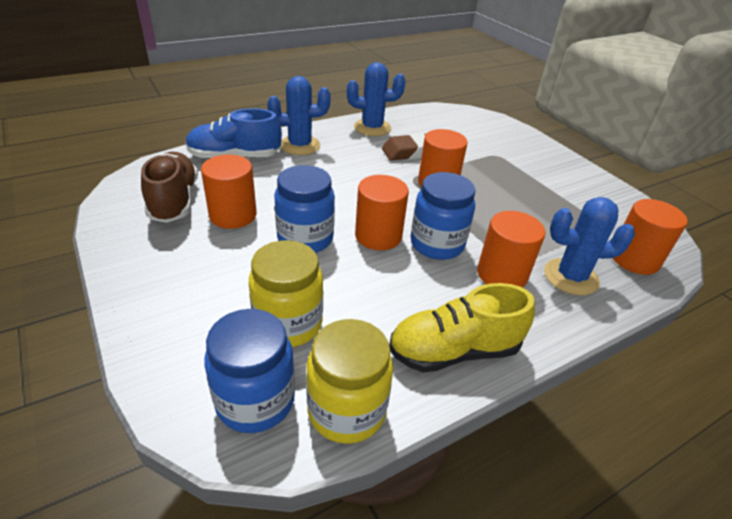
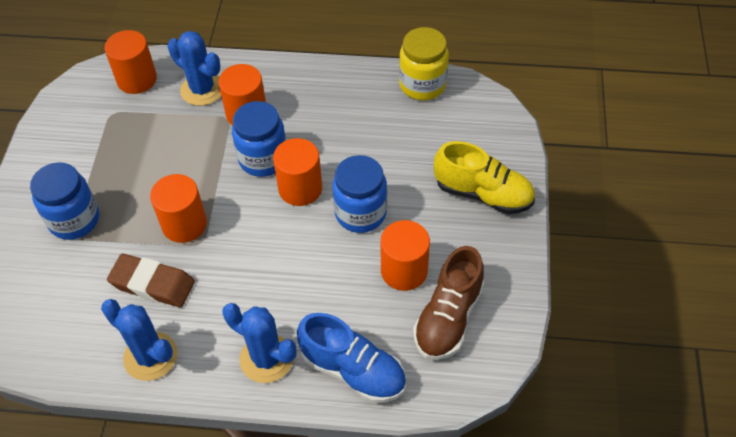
camera: 140 degrees left, 15 degrees up
blue jar [204,309,295,433] -> blue jar moved to [30,162,99,240]
yellow jar [249,240,323,347] -> none
yellow shoe [389,283,535,372] -> yellow shoe moved to [434,141,535,214]

